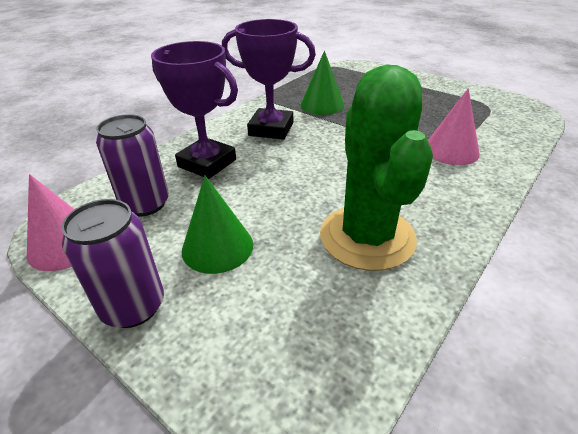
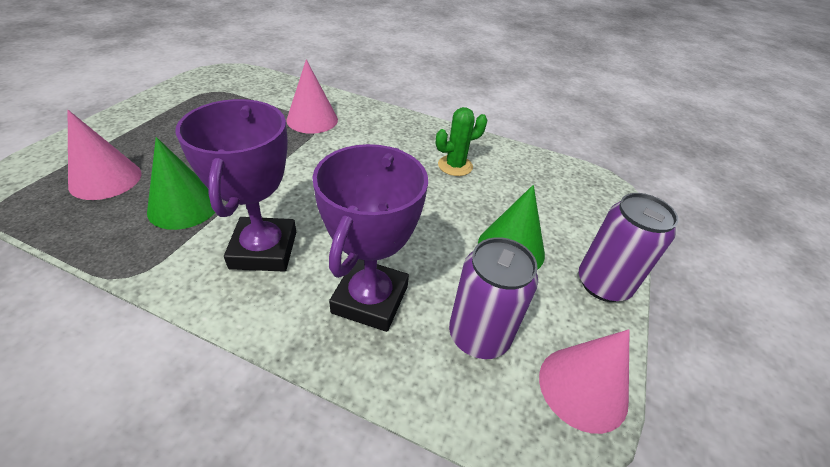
camera: 110 degrees left, 5 degrees up
green cactus [320,65,433,271] -> green cactus [436,107,487,176], size x0.47
none -> pink cone [68,110,142,200]

